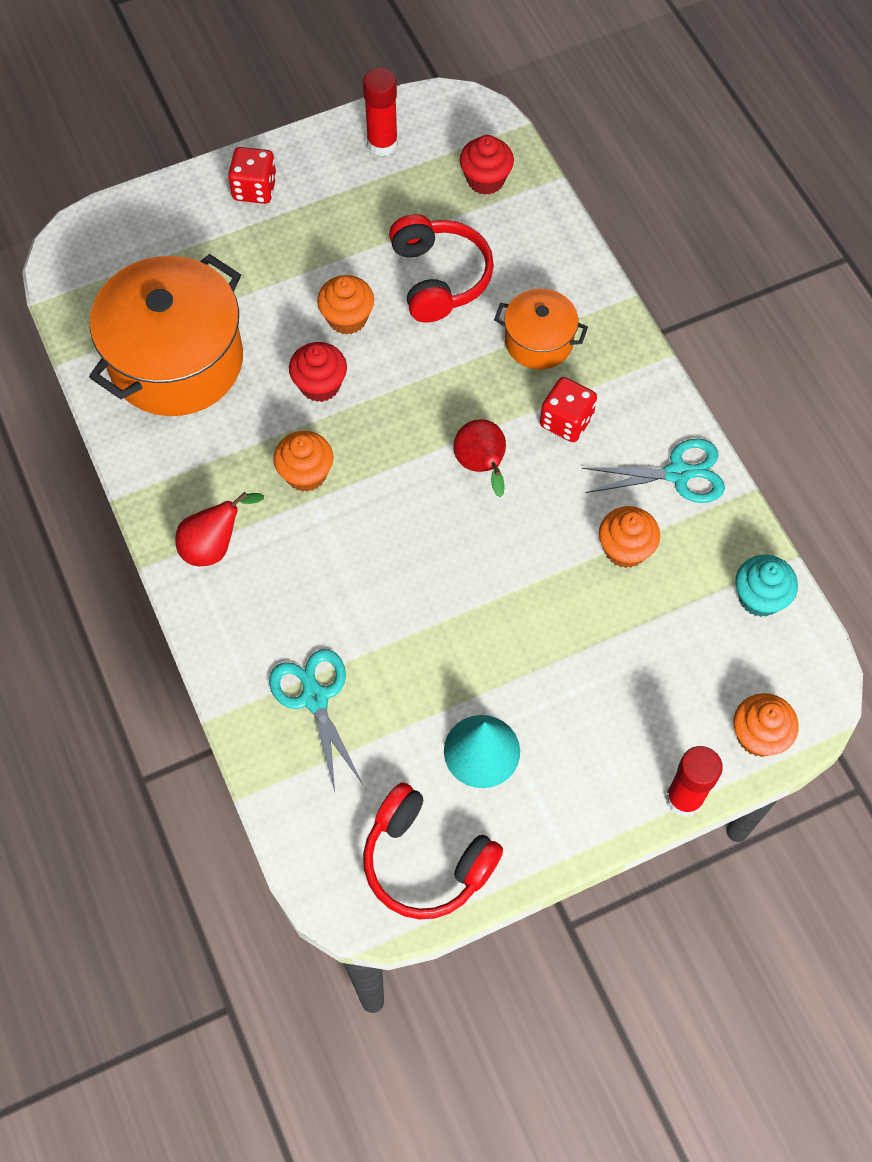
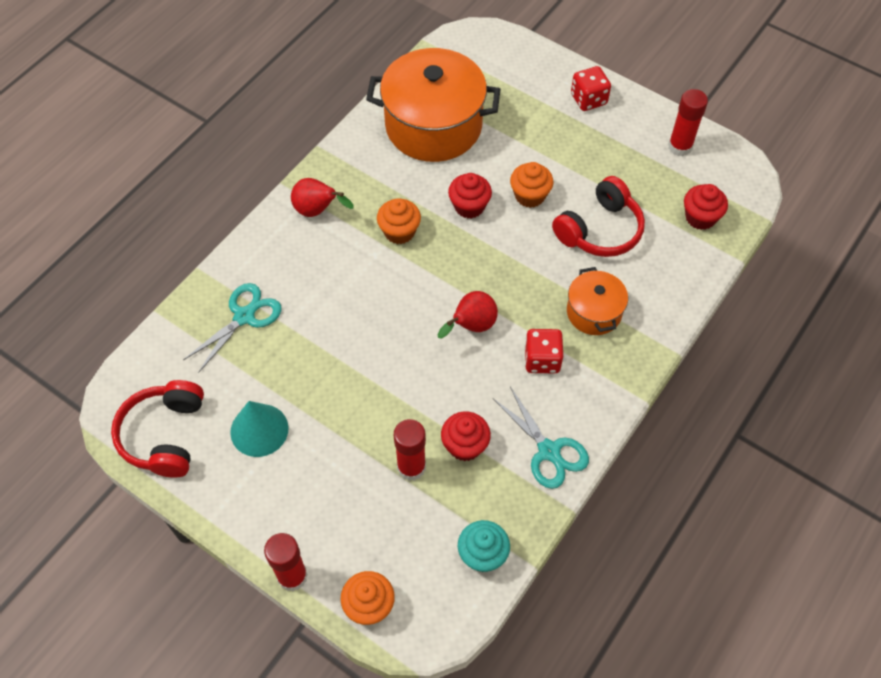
camera: 60 degrees right, 5 degrees down
orange cupcake [599,506,660,568] -> red cupcake [441,411,491,461]
none -> red glue stick [394,419,426,481]

